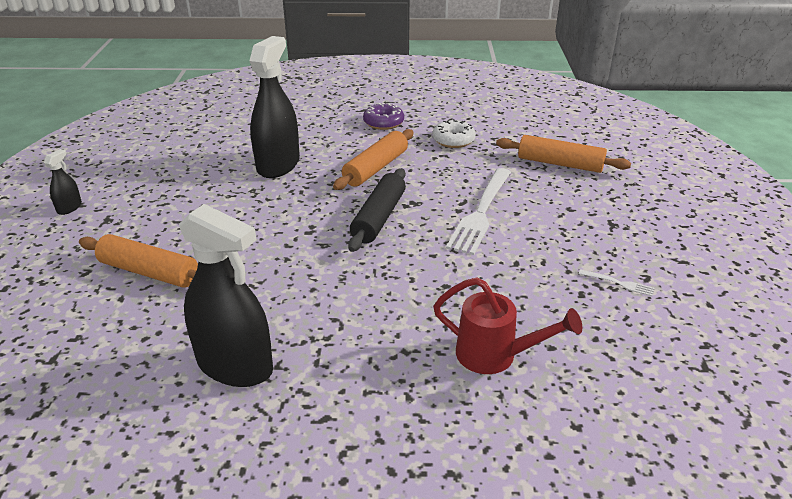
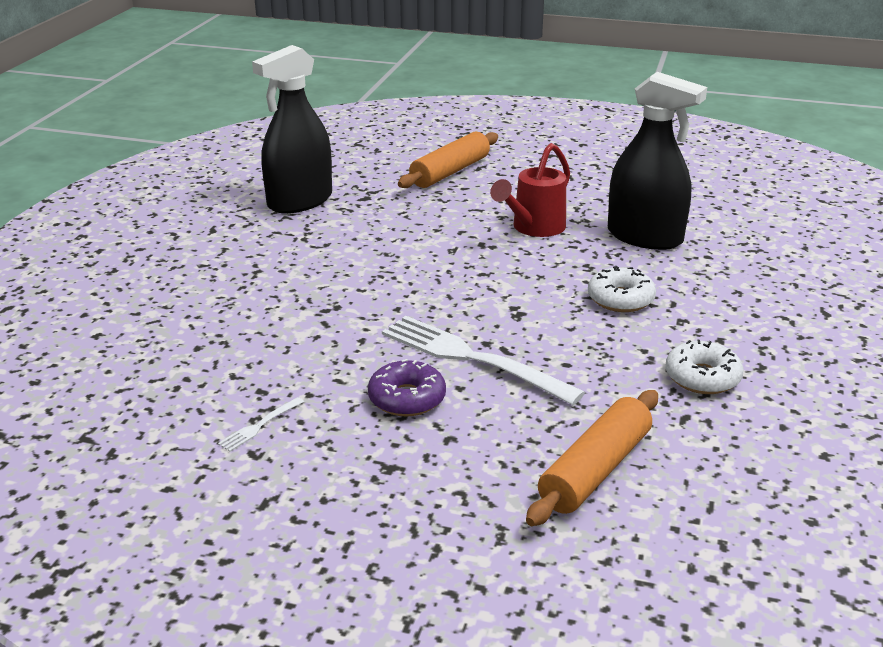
camera: 105 degrees right, 5 degrees down
black spray bottle [44,149,82,215] -> none
orange rolling pin [333,129,413,190] -> white donut [588,266,656,312]
black rolling pin [348,168,406,252] -> none
purple donut [363,103,404,130] -> purple donut moved to [368,359,446,417]
red watering can [433,277,582,374] -> red watering can moved to [490,143,570,237]

